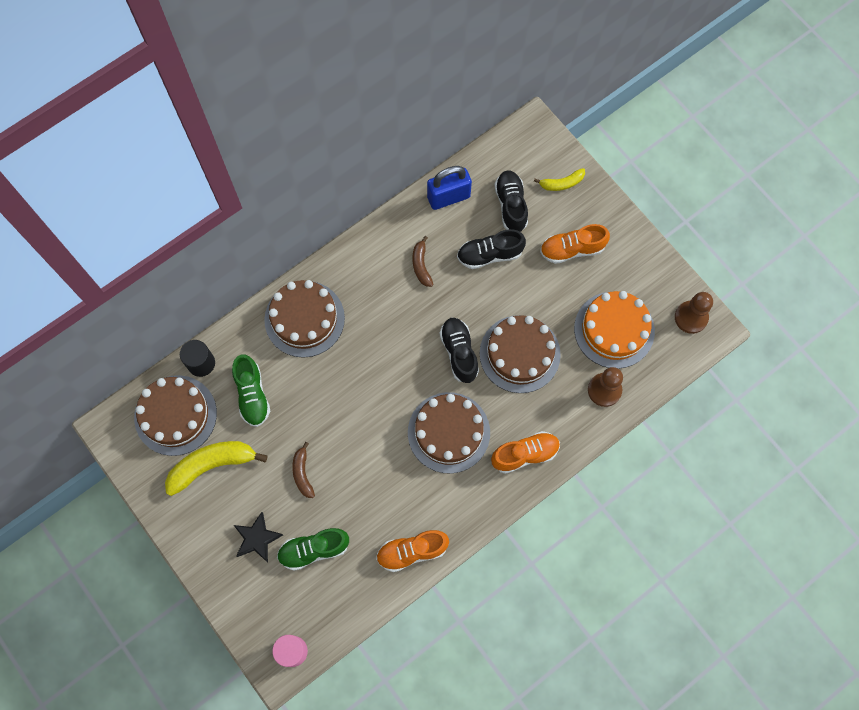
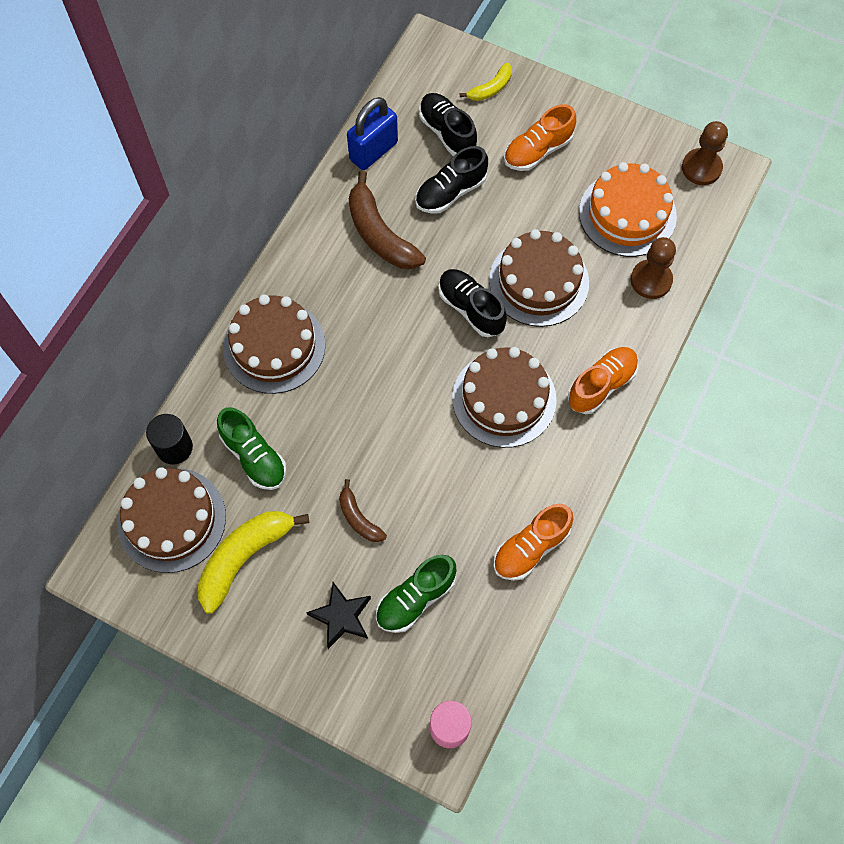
camera: 25 degrees left, 5 degrees down
brown banana [413,236,433,287] -> brown banana [349,170,426,269], size x1.83

